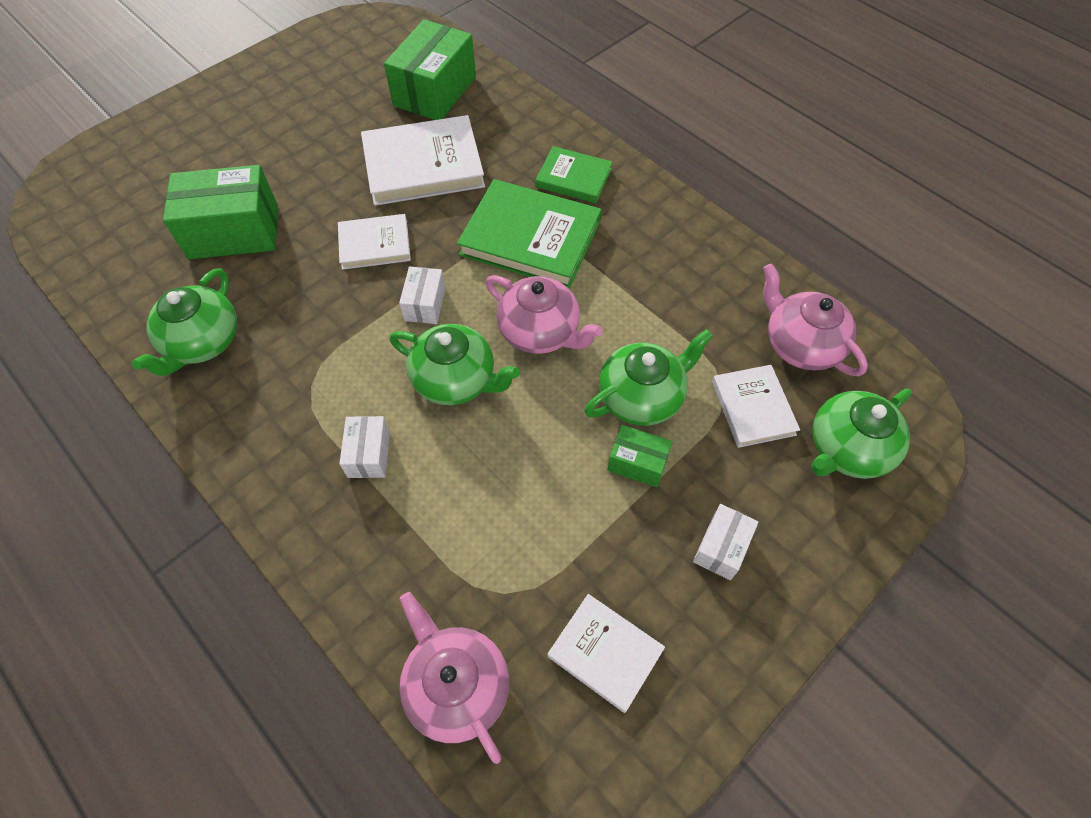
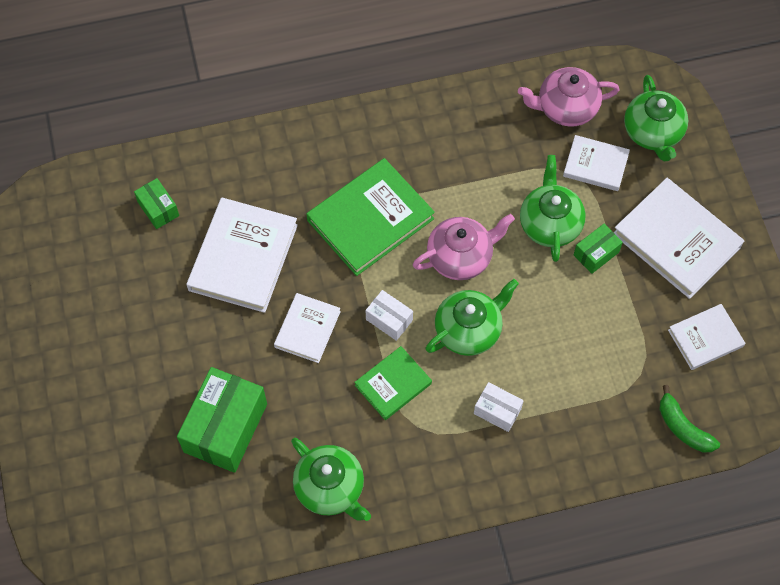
camera: 60 degrees left, 5 degrees up
green box [384,19,476,120] -> green box [134,178,179,229], size x0.51
pink teapot [399,592,509,764] -> green banana [660,385,720,453]
green book [536,146,612,203] -> green book moved to [354,346,432,420]
white box [693,504,758,580] -> white book [614,178,744,299]

